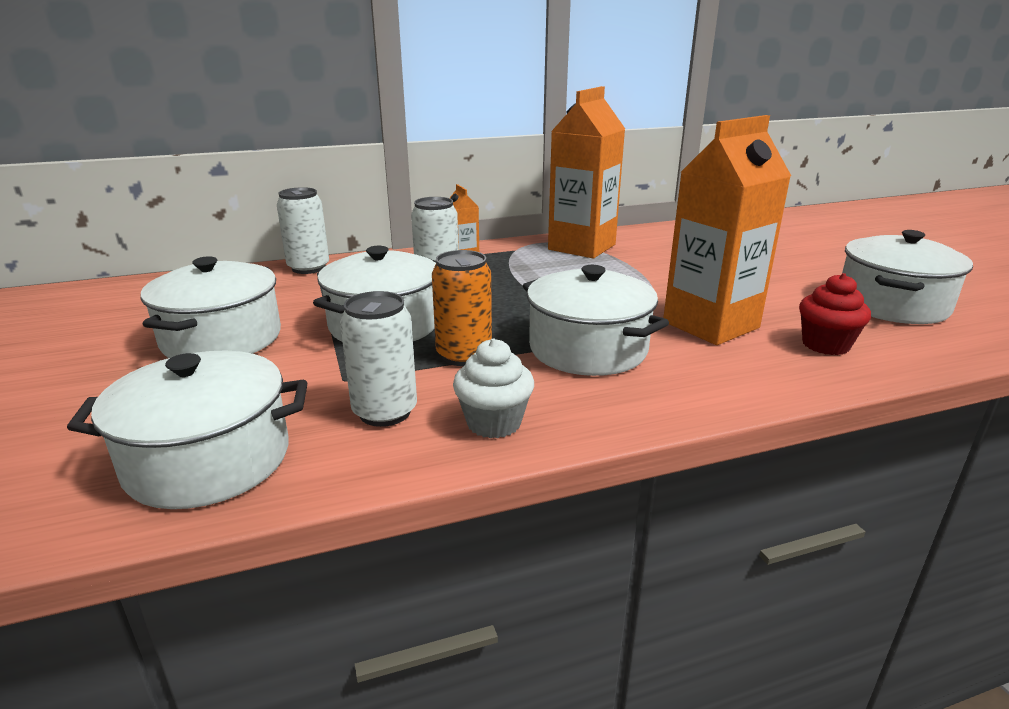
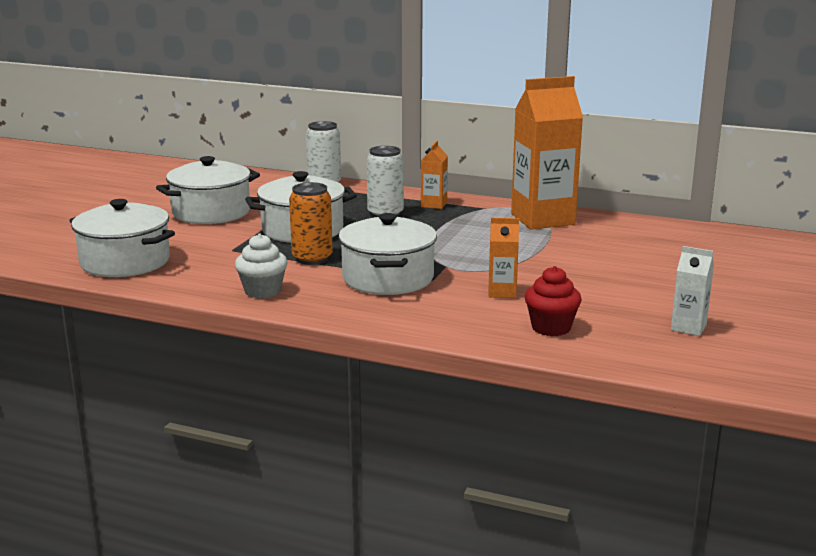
camera: 40 degrees right, 5 degrees down
white can [340,291,417,427] -> none
orange carton [663,115,791,345] -> orange carton [489,218,519,298], size x0.46
white pot [842,230,973,324] -> white carton [671,246,714,336]

